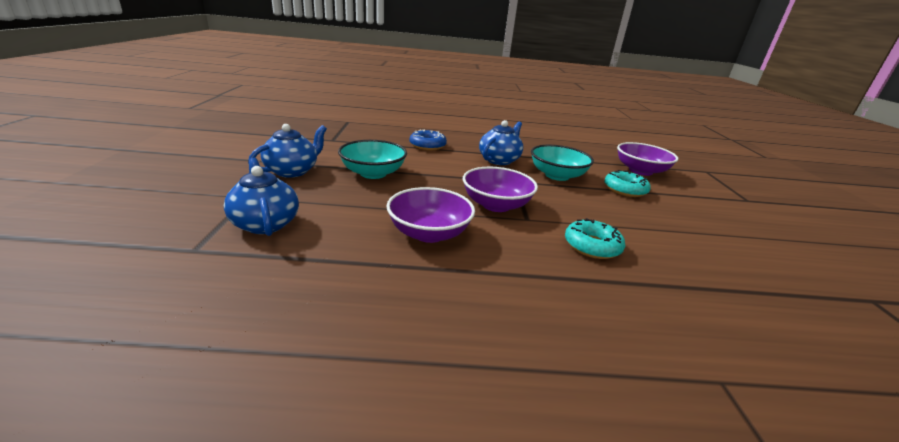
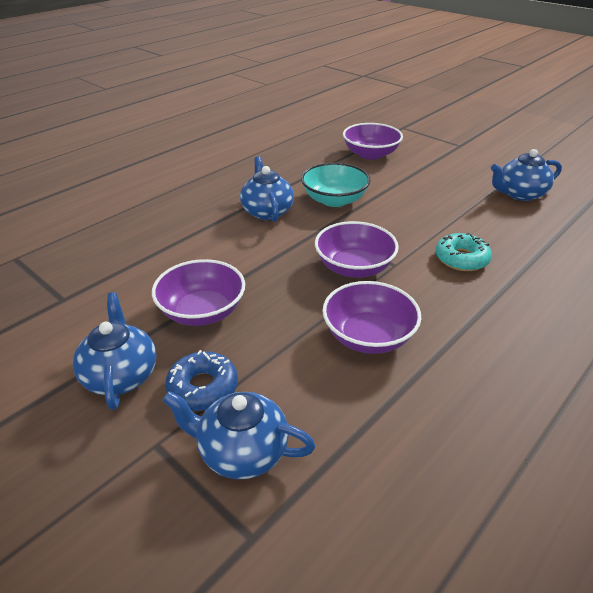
camera: 45 degrees left, 10 degrees up
turquoise bowl [338,140,407,179] -> purple bowl [152,259,245,326]
blue donut [409,130,447,150] -> blue donut moved to [165,350,238,411]
turquoise donut [604,170,651,197] -> none
none -> blue teapot [491,149,562,201]

